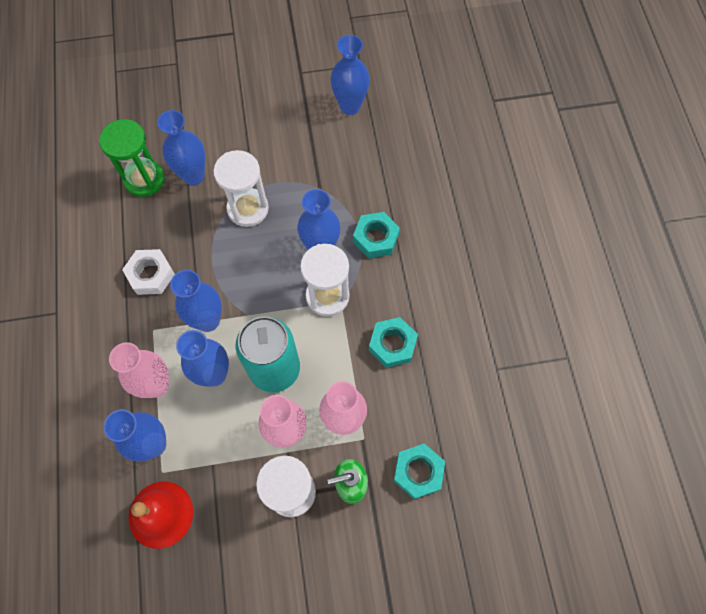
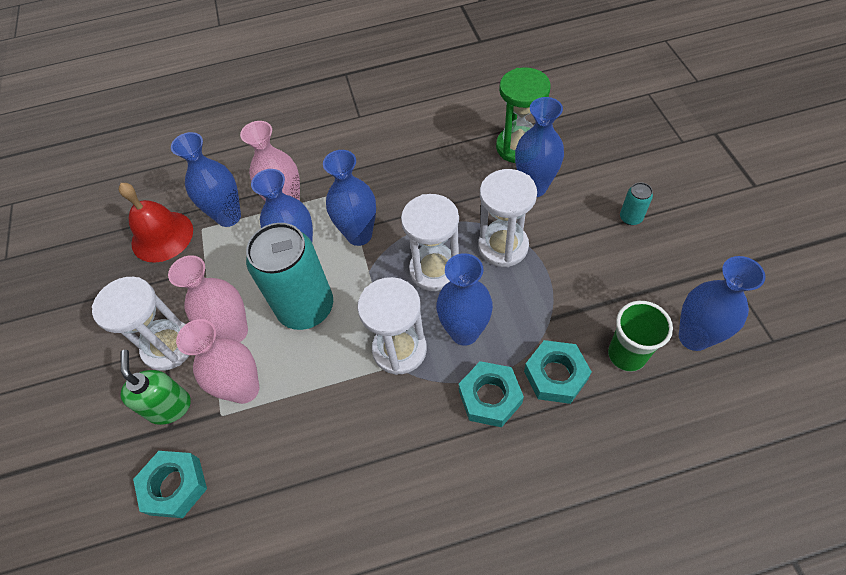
camera: 90 degrees right, 10 degrees down
white nut [122,249,175,295] -> none
turquoise nut [369,317,418,368] -> turquoise nut moved to [524,340,592,404]
none -> white hourglass [401,194,459,291]
none -> green cup [608,301,673,372]
none -> turquoise can [620,182,653,225]

